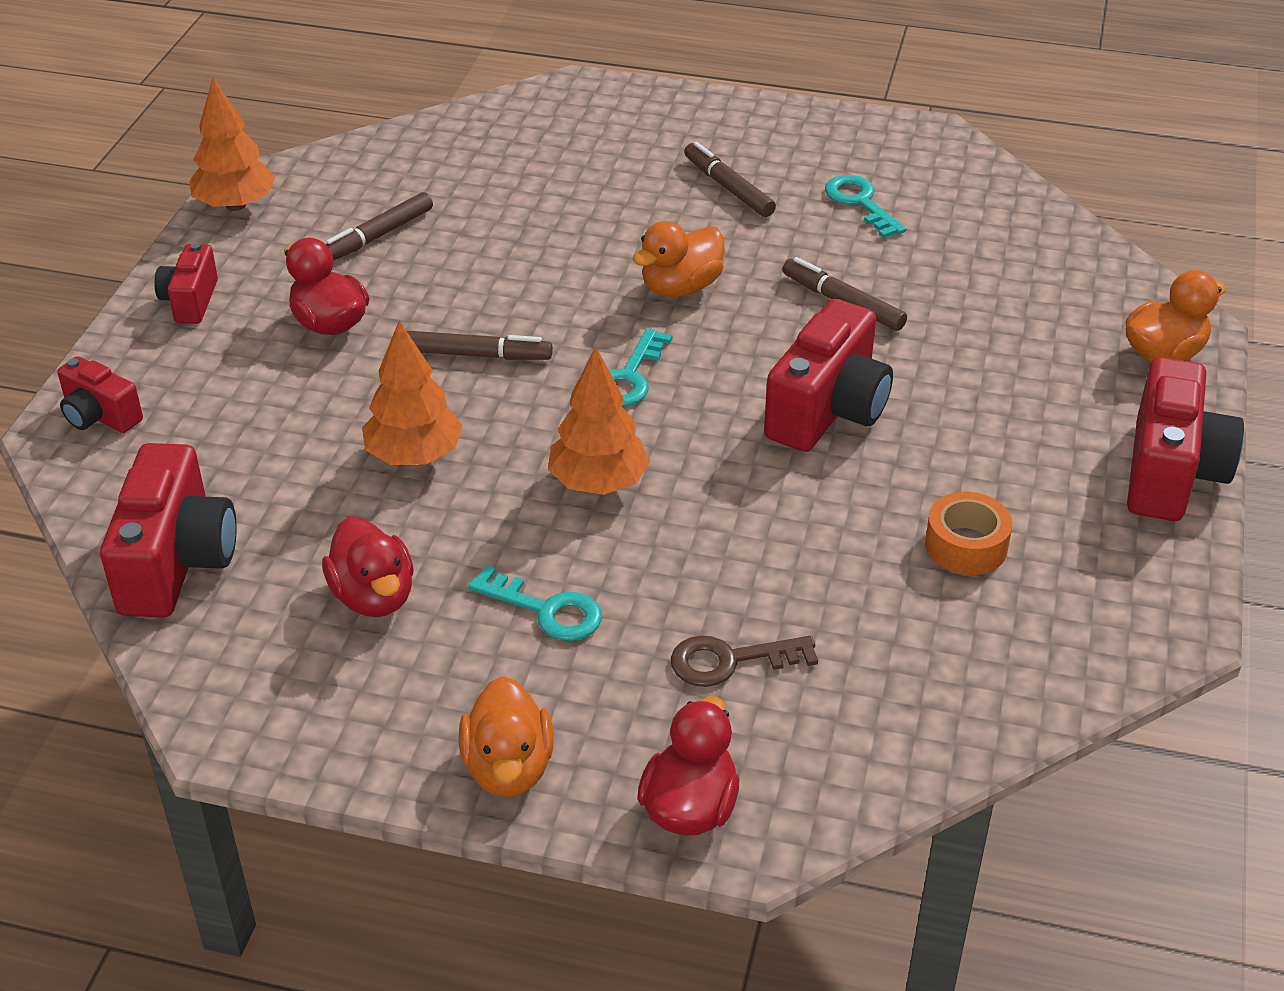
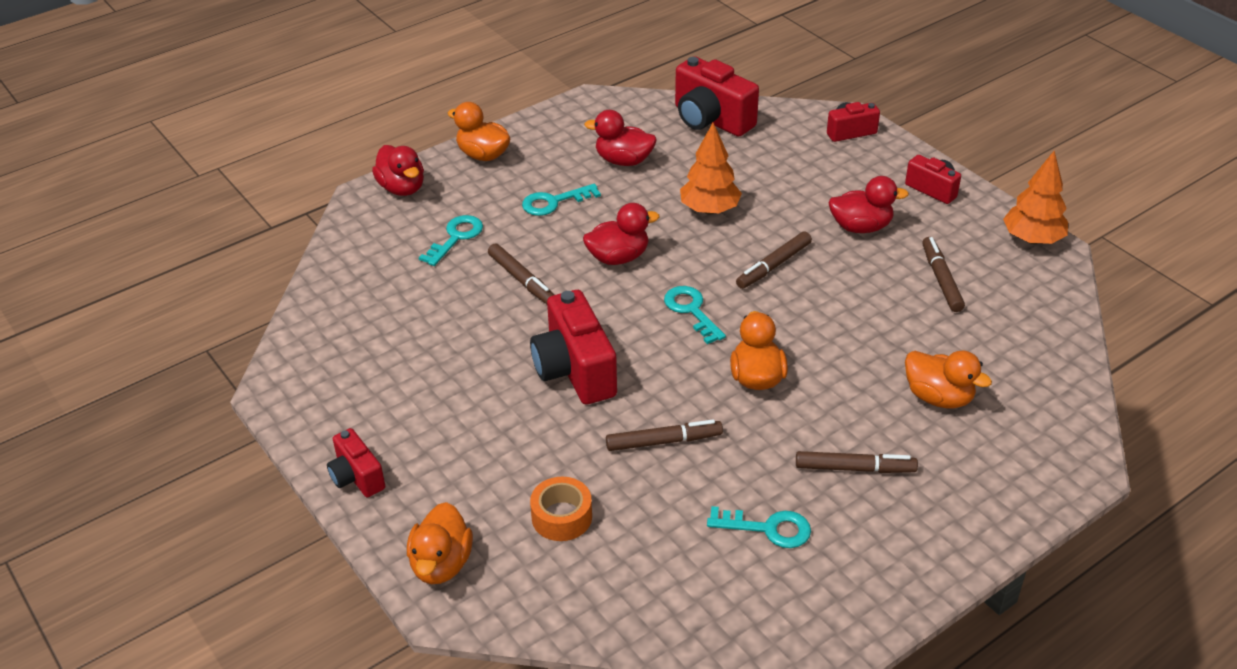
camera: 130 degrees right, 0 degrees up
orange tree [548,347,650,495] -> red duck [583,203,659,265]
brown key [671,635,818,687] -> turquoise key [419,215,483,266]
orange tape [925,492,1013,575] -> orange tape moved to [530,476,592,541]
red camera [1127,357,1244,521] -> red camera [327,428,385,497], size x0.57
none -> brown marker [488,244,554,304]
none -> orange duck [905,350,992,408]

